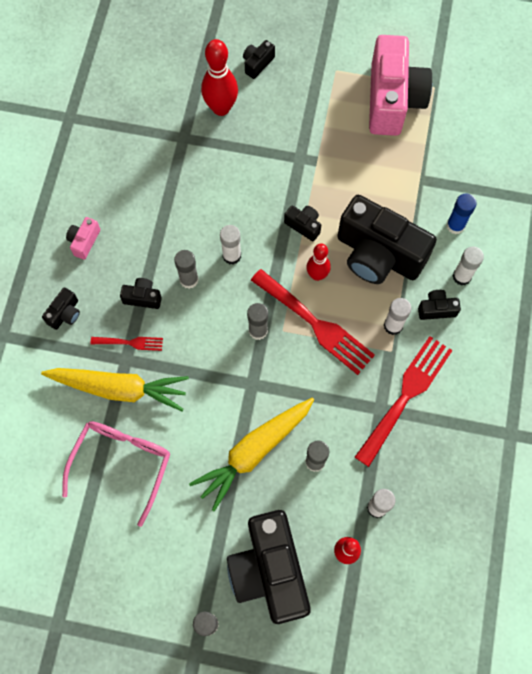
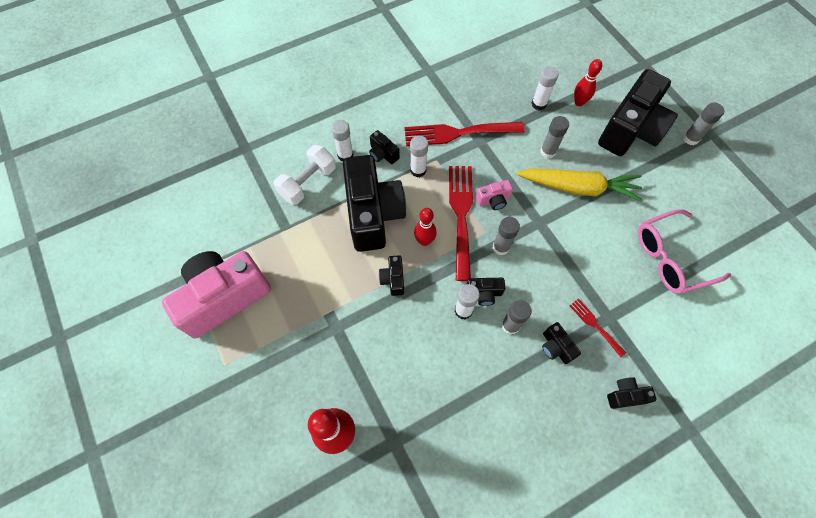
camera: 130 degrees left, 5 degrees down
yellow carrot [41,368,189,411] -> none
pink camera [66,217,100,260] -> pink camera moved to [476,180,513,210]
black camera [243,40,275,79] -> black camera moved to [467,278,505,306]
blue glue stick [446,193,477,234] -> white dumbbell [273,145,336,205]

